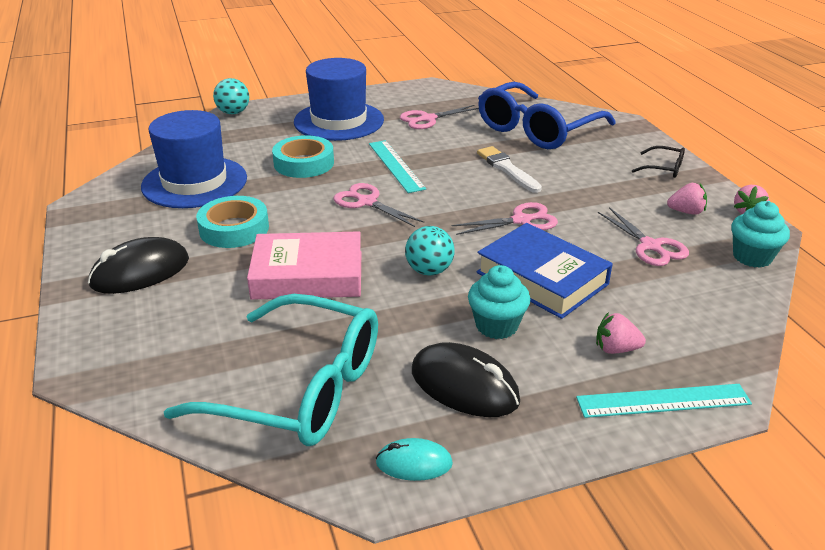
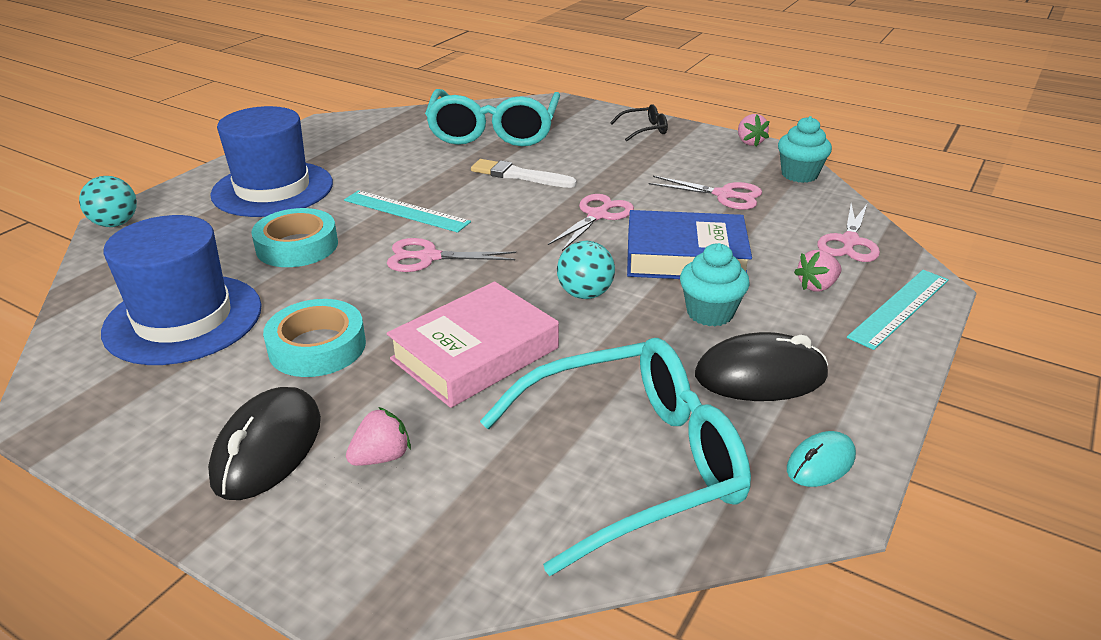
camera: 40 degrees left, 0 degrees up
pink scissors [400,105,479,129] -> pink scissors moved to [817,203,880,262]
blue glasses [478,82,616,149] -> turquoise glasses [425,89,560,146]
pink strawberry [667,183,707,215] -> pink strawberry moved to [346,407,411,466]

